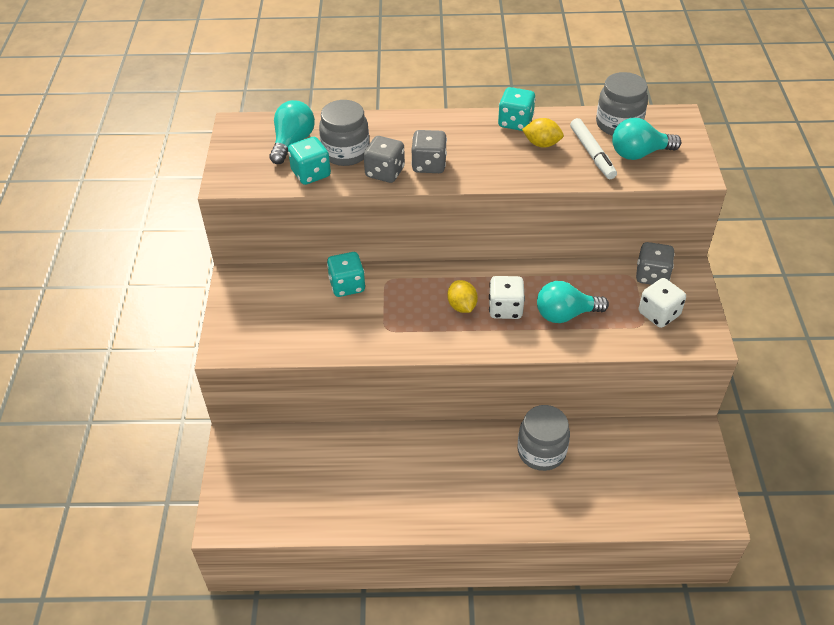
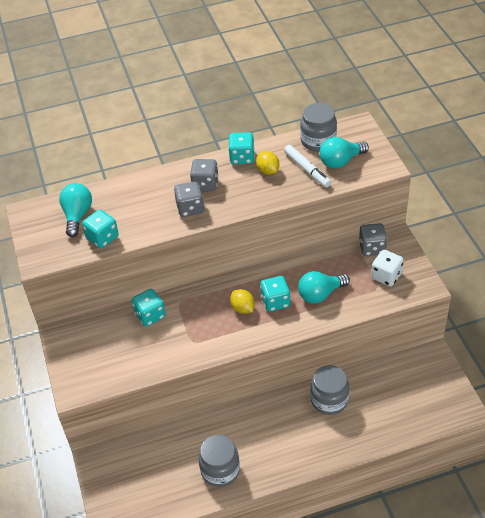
camera: 15 degrees left, 0 degrees up
grey jar [319,100,369,166] -> grey jar moved to [198,435,240,487]
grey dice [364,136,405,183] -> grey dice moved to [190,159,219,192]
white dice [489,276,525,319] -> turquoise dice [260,276,290,312]
yellow lemon [522,118,564,148] -> yellow lemon turned 60 degrees clockwise [256,151,280,175]

